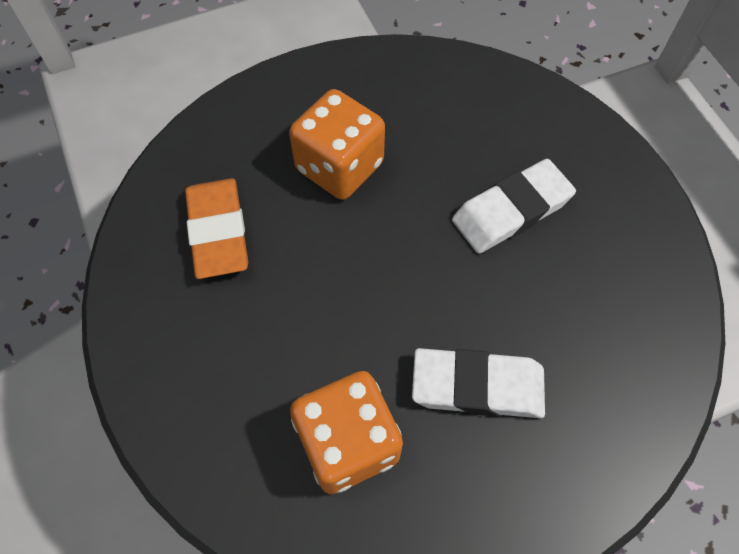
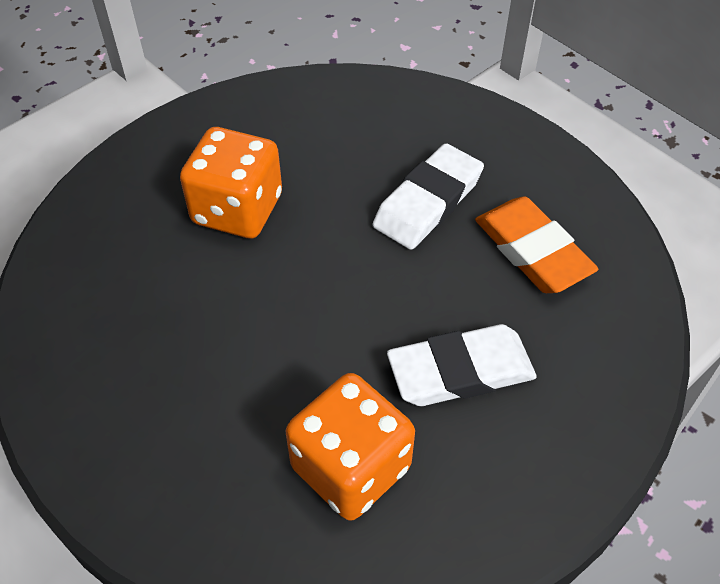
camera: 20 degrees left, 10 degrees down
orange eraser [185,178,248,279] -> orange eraser moved to [475,197,598,293]

